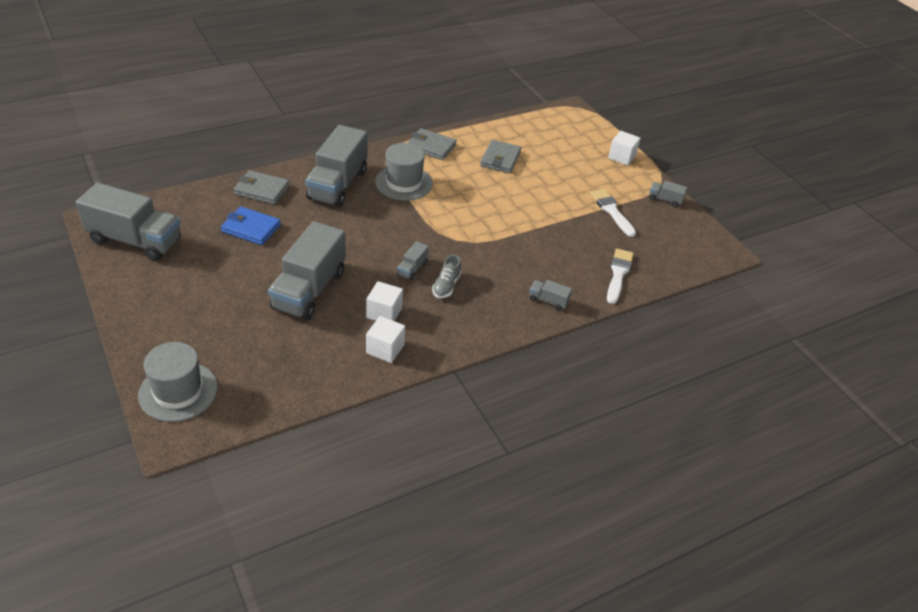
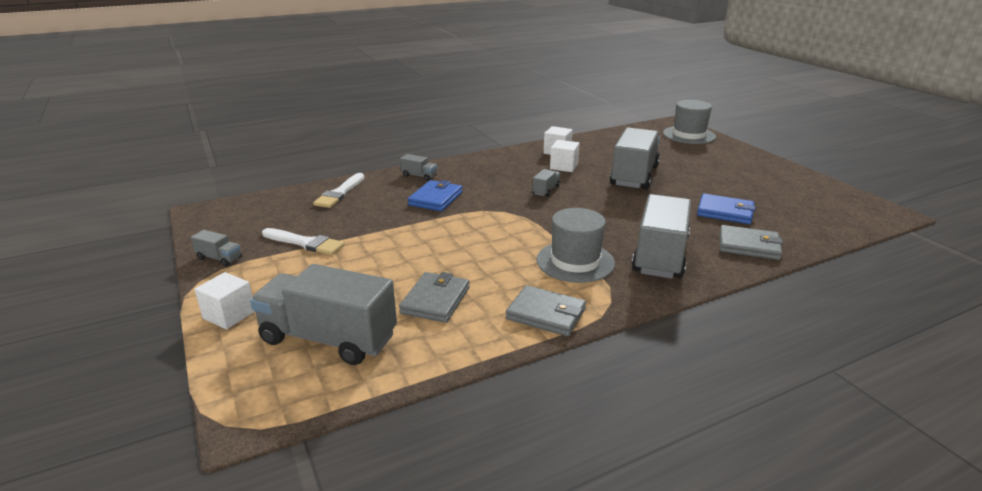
camera: 175 degrees left, 15 degrees down
grey truck [76,183,181,261] -> grey truck moved to [250,264,397,365]
grey shoe [432,255,462,298] -> none
white brush [590,189,636,237] -> white brush turned 45 degrees counterclockwise [262,228,345,255]
none -> blue wallet [408,180,462,211]

